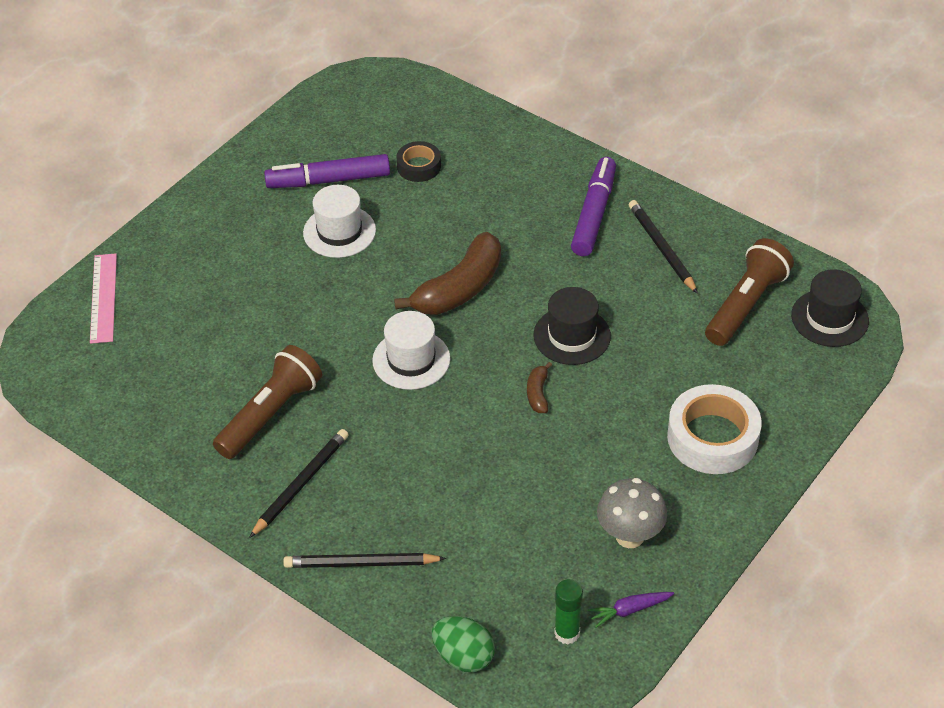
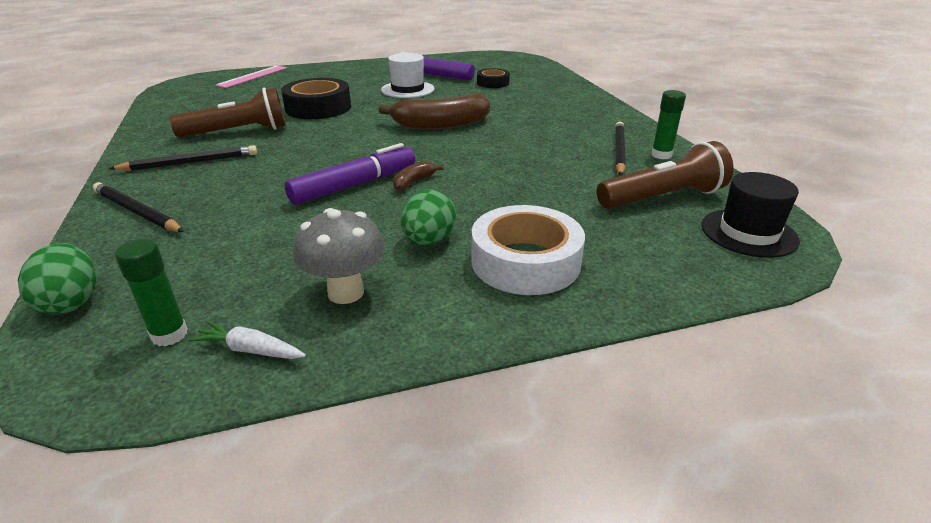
camera: 35 degrees right, 15 degrees down
white hat [372,311,450,390] -> none
black hat [534,287,611,365] -> none
purple marker [571,157,616,256] -> purple marker moved to [285,143,415,205]
purple carrot [587,592,674,628] -> white carrot [189,321,306,359]
none -> black tape [281,78,351,119]
none -> green egg [401,189,456,245]
none -> green glue stick [651,90,686,159]

